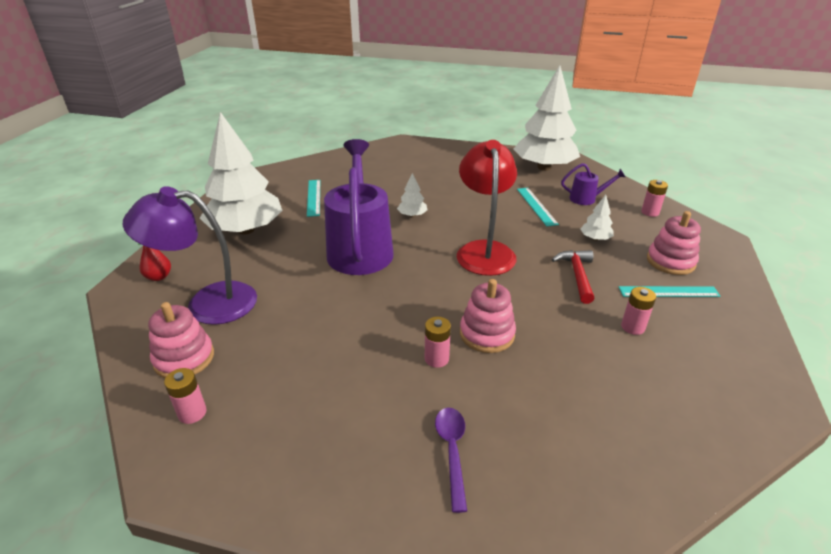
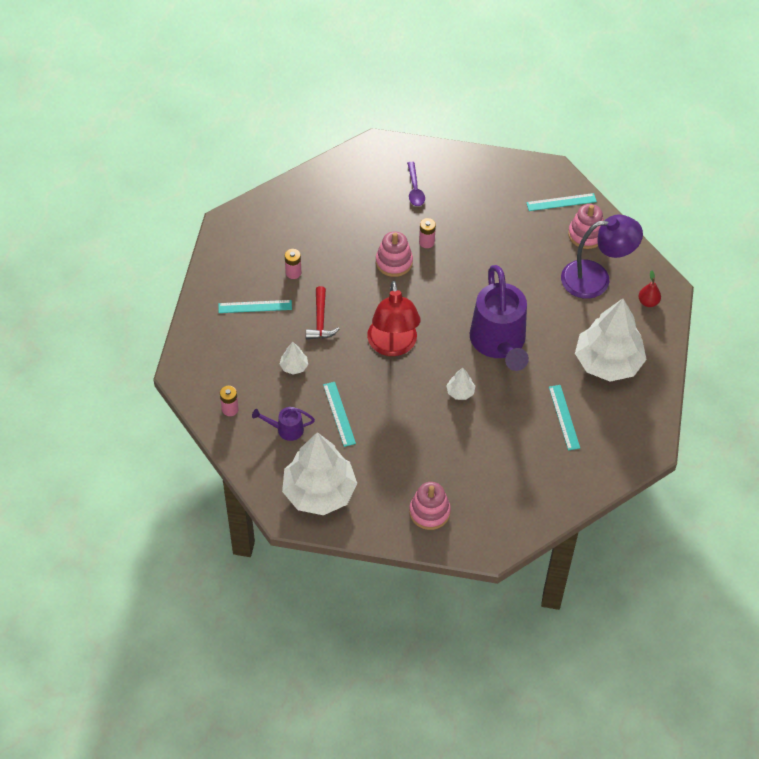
camera: 175 degrees right, 20 degrees up
pink battery [164,368,207,424] -> turquoise ruler [526,193,597,211]
pink stacking toy [647,211,701,275] -> pink stacking toy moved to [409,482,451,530]

